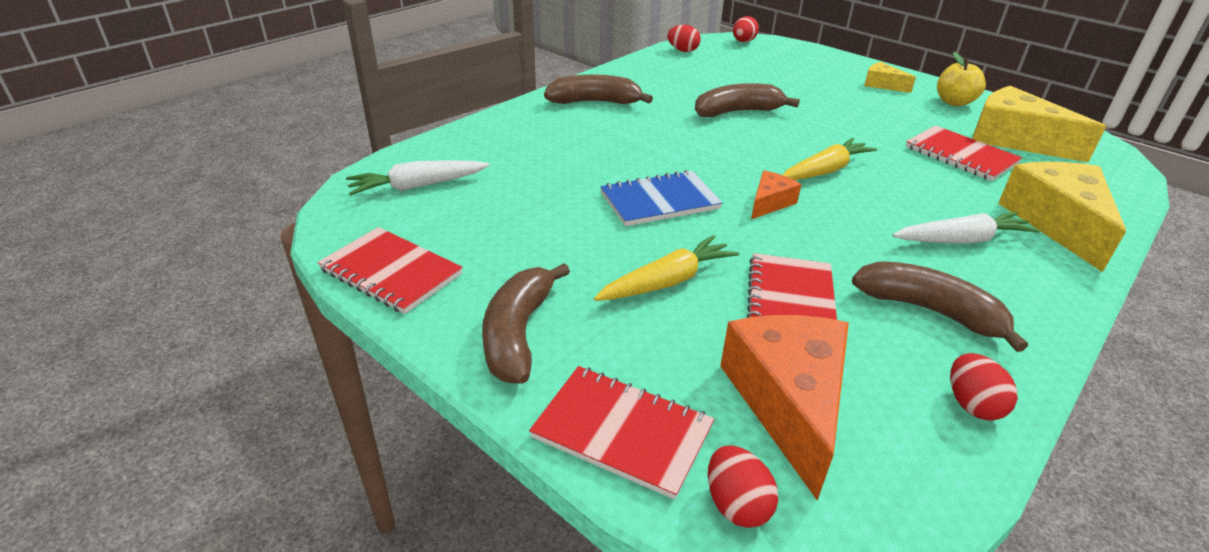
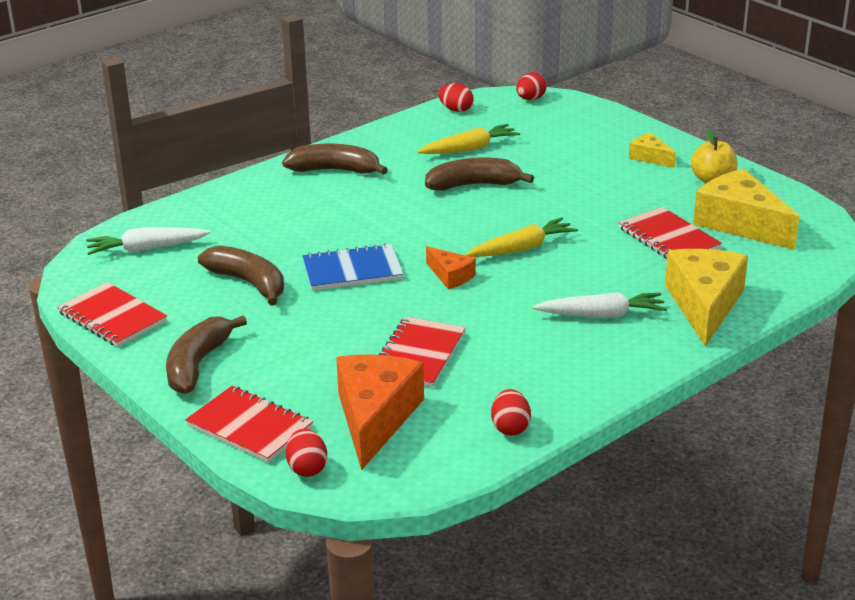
camera: 10 degrees right, 5 degrees down
yellow carrot [594,235,739,301] -> yellow carrot moved to [417,124,520,154]
orange cheese [751,171,802,219] -> orange cheese turned 90 degrees clockwise [426,246,476,289]
brown banana [852,261,1028,352] -> brown banana moved to [198,245,284,306]

